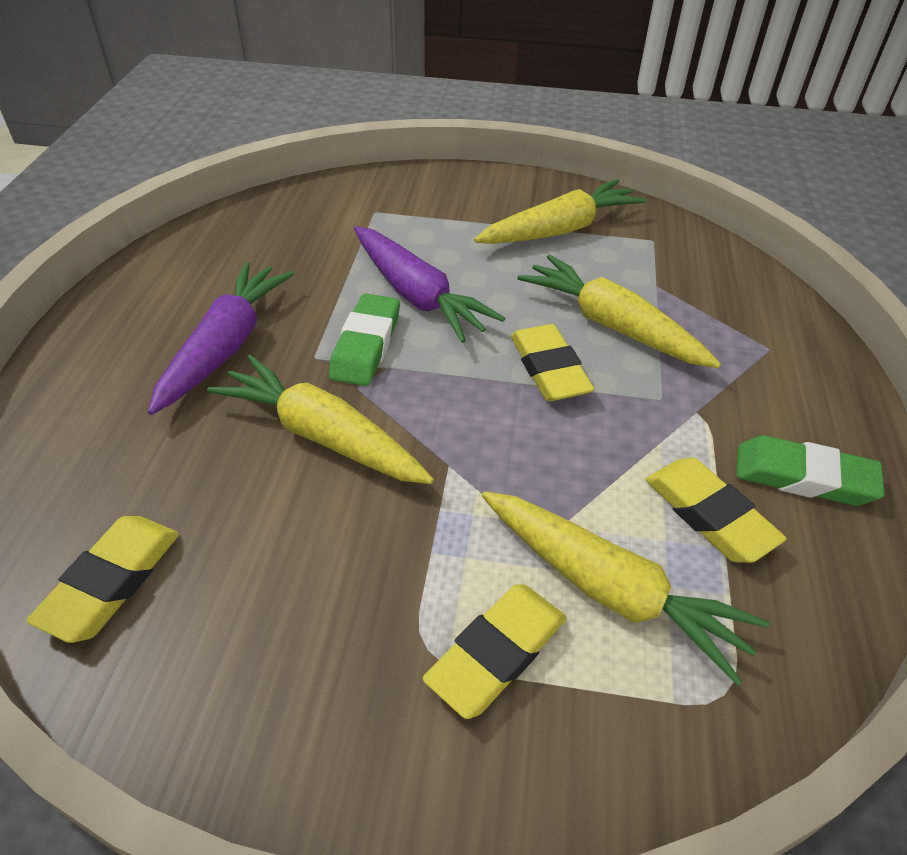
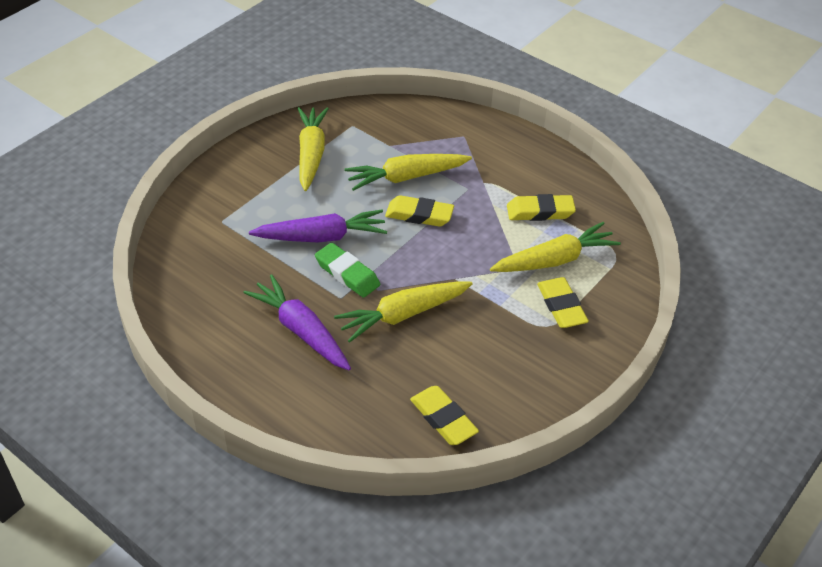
camera: 60 degrees left, 0 degrees up
green eraser [736,435,885,506] -> none

